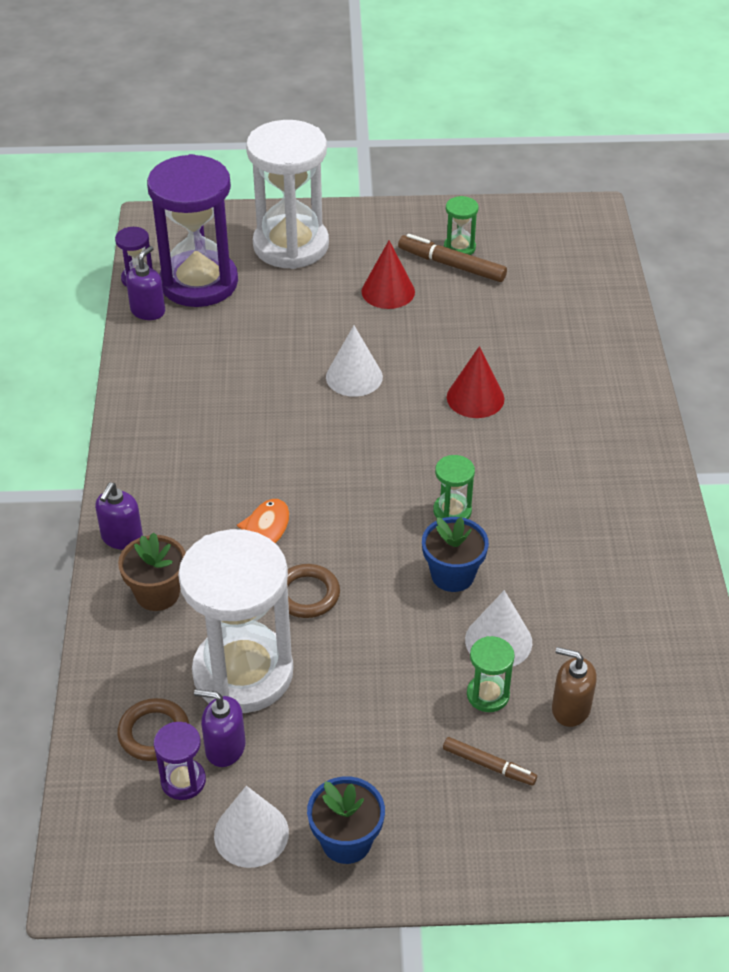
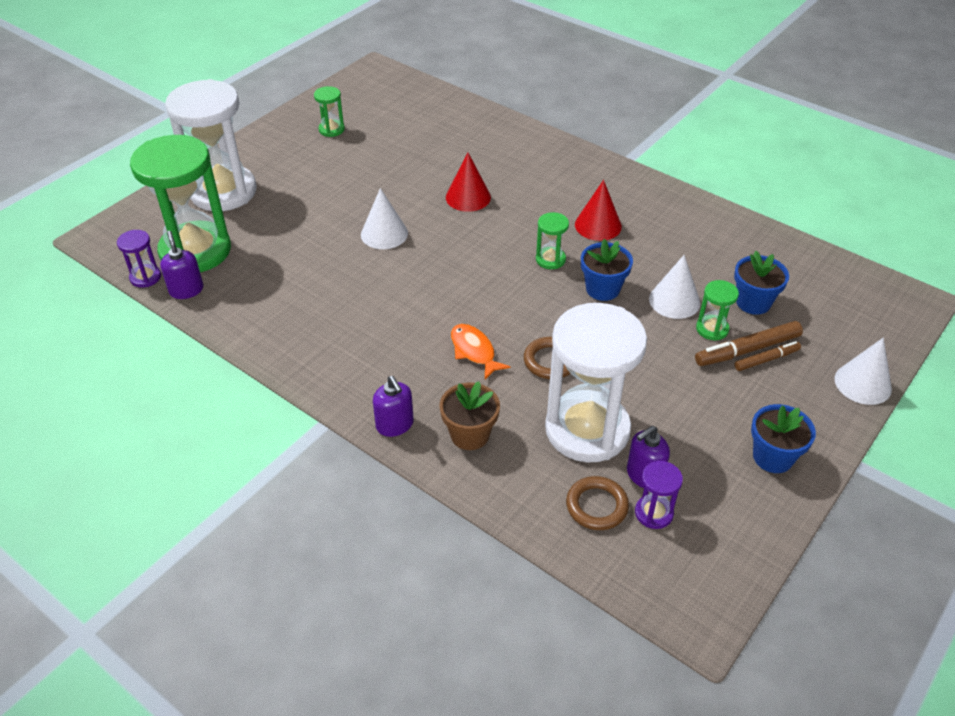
camera: 50 degrees left, 0 degrees up
purple hourglass [147,154,238,307] -> green hourglass [130,135,231,272]
white cone [214,786,289,868] -> white cone moved to [835,338,892,405]
red cone [361,241,415,309] -> red cone moved to [575,180,622,241]
brown marker [398,234,507,282] -> brown marker moved to [695,321,803,366]
brown soap dispenser [552,647,597,727] -> blue flower pot [734,251,789,315]

